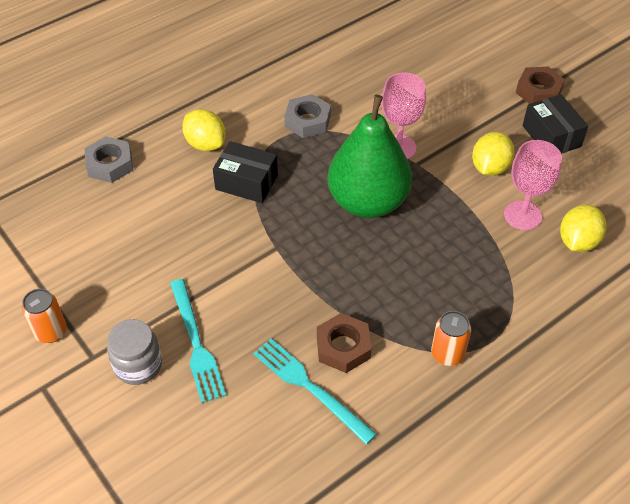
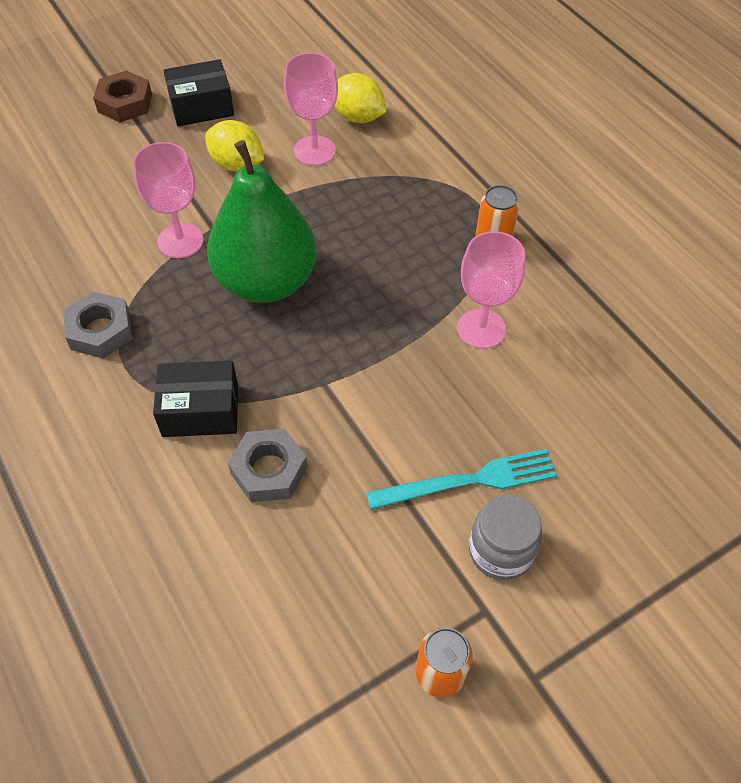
camera: 85 degrees left, 5 degrees up
grey nut [84,136,133,183] -> grey nut moved to [228,429,307,502]
yellow lemon [182,109,226,151] -> none
black box [213,141,278,203] -> black box turned 60 degrees clockwise [153,361,238,437]
turquoise fork [254,338,377,444] -> none
brown nut [317,313,371,373] -> pink goblet [457,231,525,349]

